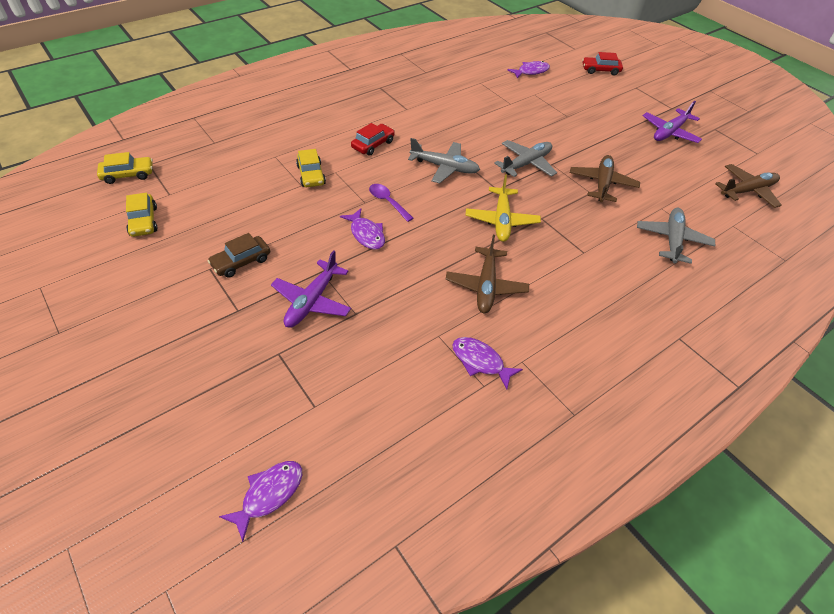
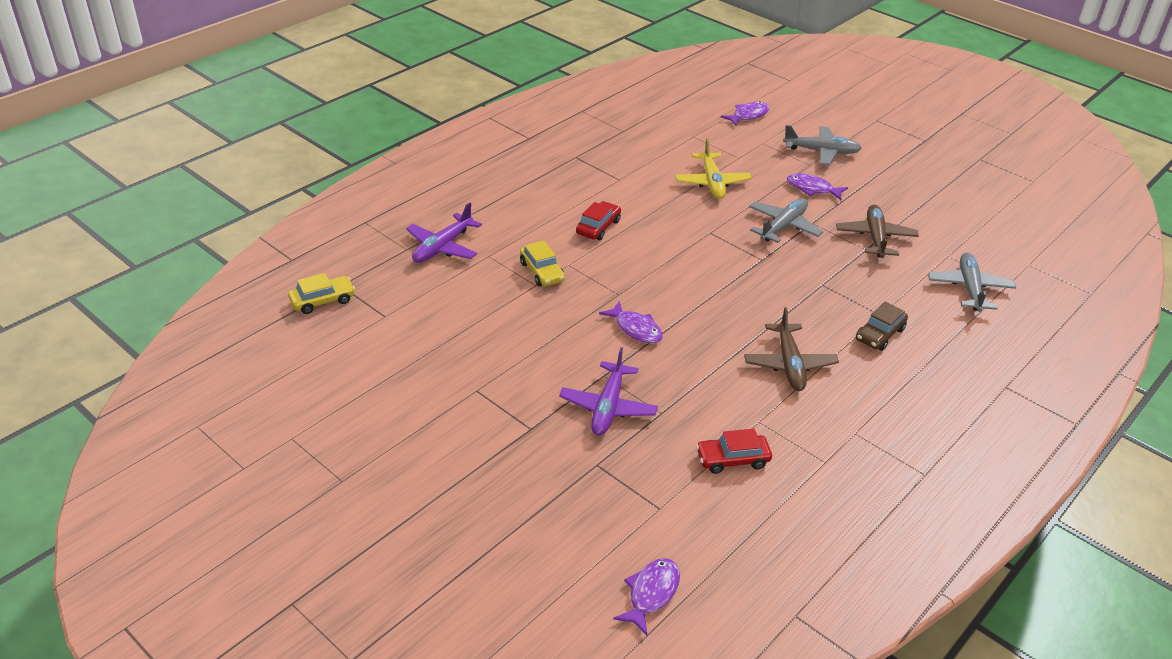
camera: 10 degrees left, 10 degrees down
yellow car [126,193,158,237] -> none
brown car [208,233,270,278] -> brown car moved to [856,302,908,351]
purple spoon [369,184,414,222] -> none
grey plane [408,138,480,184] -> grey plane moved to [783,125,862,165]
purple fish [452,337,523,390] -> purple fish moved to [787,174,848,200]
yellow plane [466,174,541,242] -> yellow plane moved to [675,138,752,199]
red car [582,52,623,75] -> red car moved to [696,429,772,474]
purple plane [642,101,702,143] -> purple plane moved to [406,202,482,263]
brown plane [715,164,782,208] -> none

